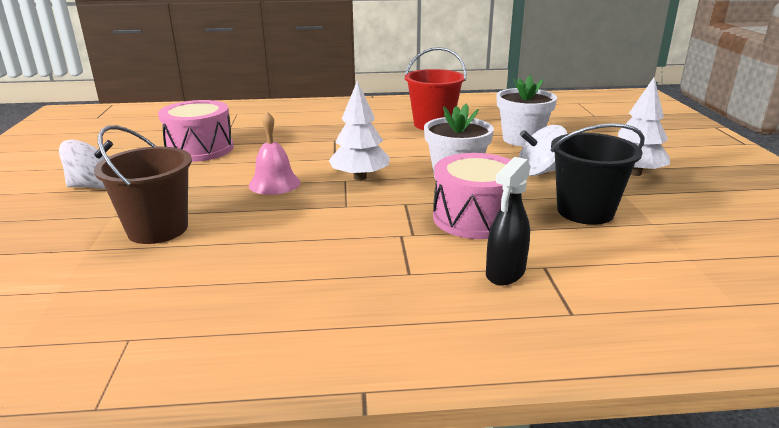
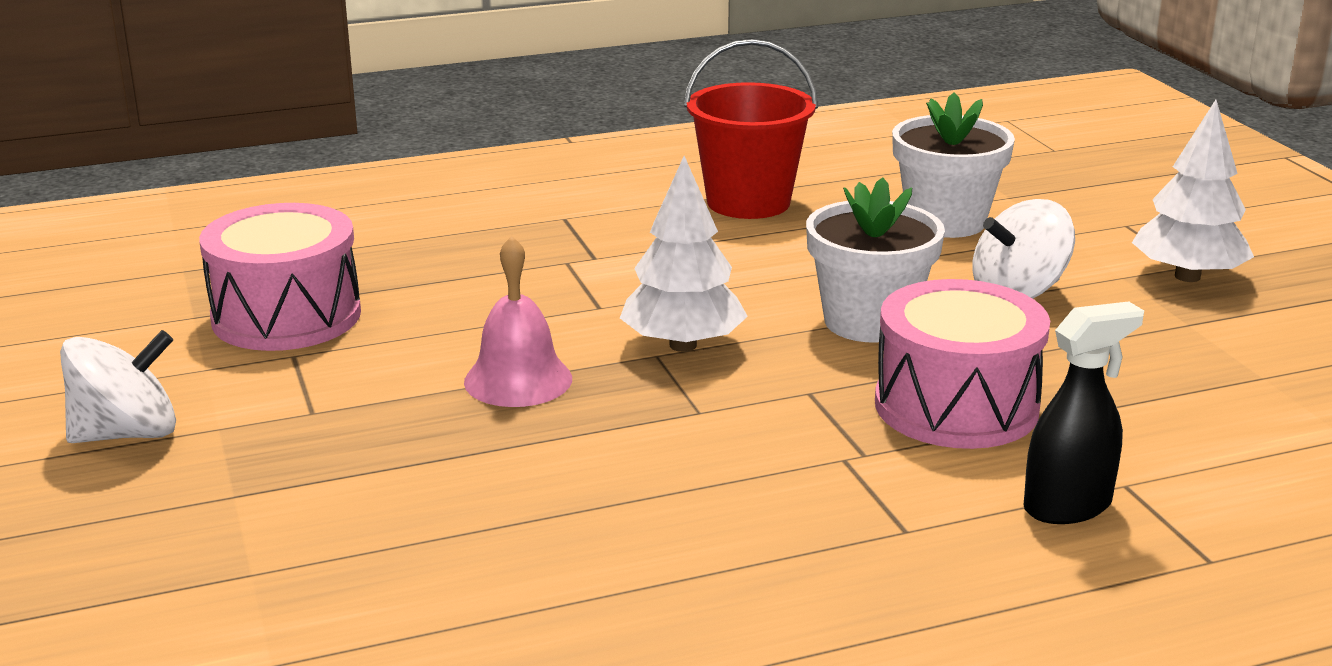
camera: 15 degrees left, 0 degrees up
brown bucket [94,125,192,244] -> none
black spray bottle [486,157,531,286] -> black spray bottle turned 135 degrees counterclockwise [1024,301,1144,524]
black bucket [551,123,644,225] -> none

